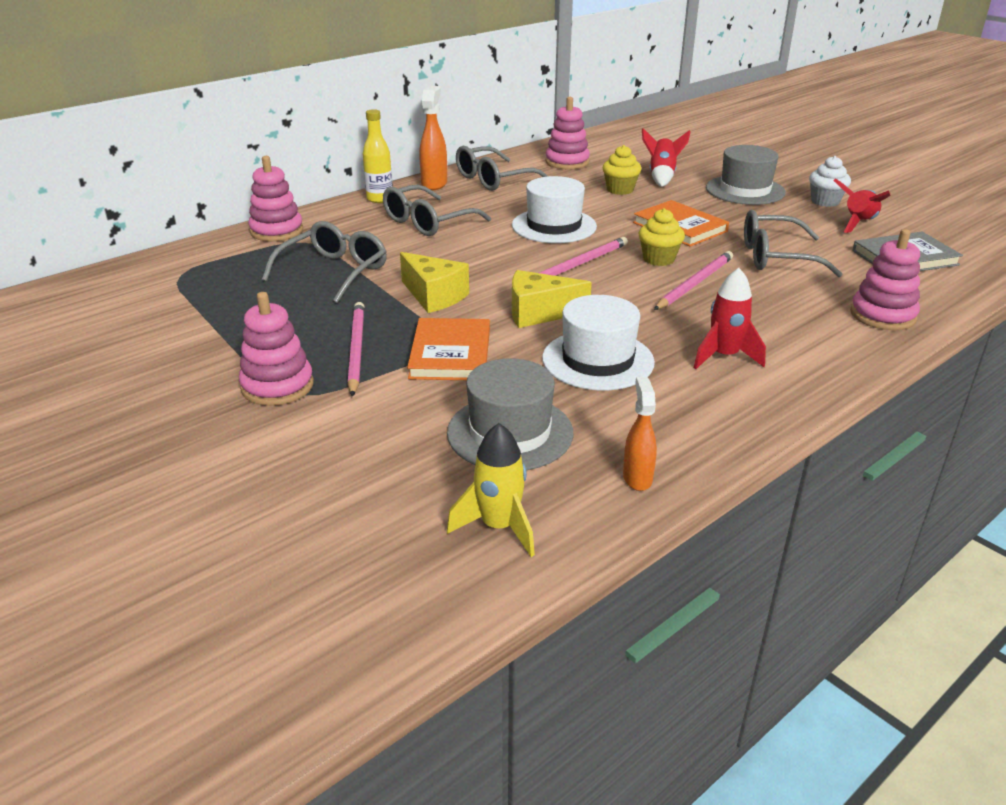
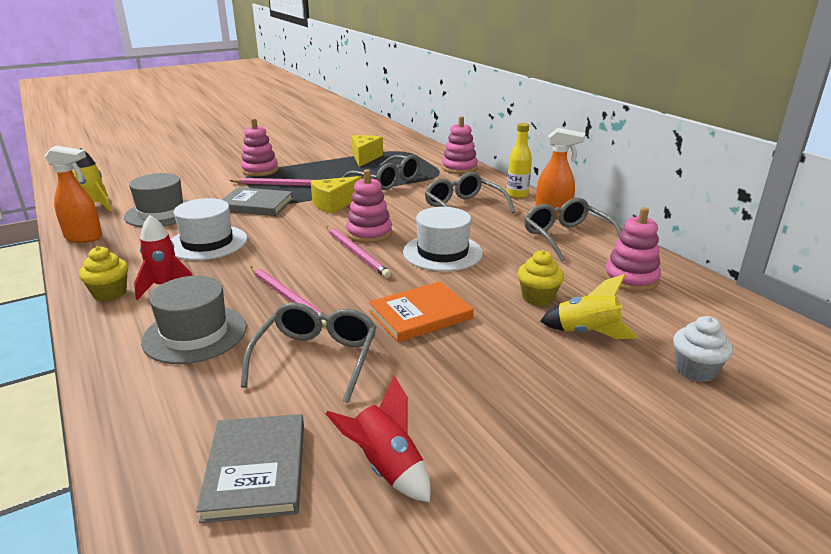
camera: 100 degrees right, 5 degrees down
orange book [407,318,490,380] -> grey book [222,187,293,216]
yellow cheese [512,270,592,328] -> yellow cheese moved to [352,135,383,167]
orange spray bottle [623,377,657,491] -> orange spray bottle [44,146,103,243], size x1.54
yellow cupcake [638,208,685,266] -> yellow cupcake moved to [79,246,128,302]
red rocket [642,128,690,187] -> yellow rocket [540,274,638,339]
grey hat [706,145,786,205] -> grey hat moved to [141,276,247,364]
white cupcake [809,156,851,207] -> white cupcake moved to [673,316,733,382]
pink stacking toy [850,229,920,330] -> pink stacking toy moved to [346,169,392,243]

